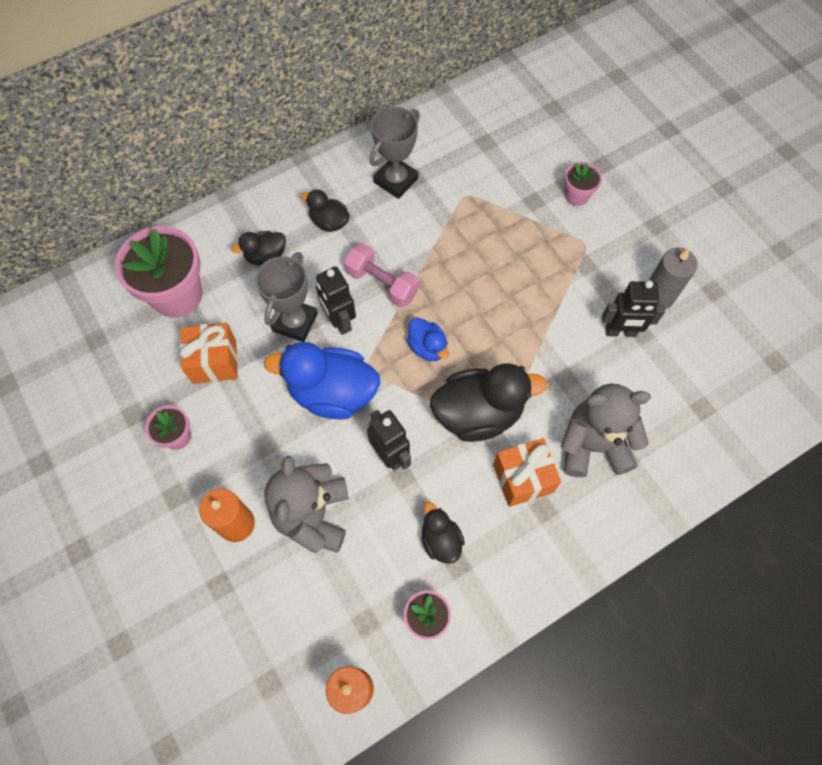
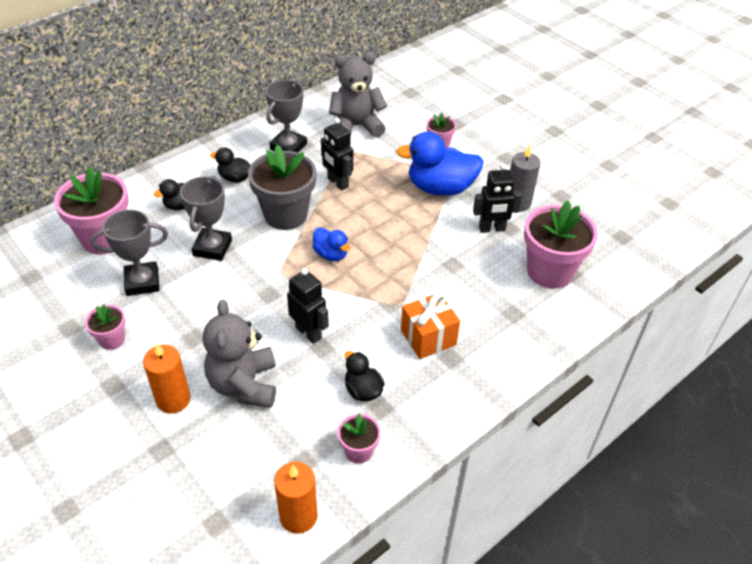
camera: 10 degrees left, 20 degrees down
orange gift [180,323,238,384] -> grey trophy [90,209,168,296]
blue duck [264,342,380,420] -> blue duck moved to [396,132,484,196]
black robot [316,266,356,335] -> black robot moved to [321,118,353,191]
pink dumbbell [344,243,419,308] -> grey flower pot [248,145,316,230]
black duck [430,363,547,442] -> none
grey teddy bear [561,383,651,477] -> grey teddy bear moved to [329,53,387,138]
none -> pink flower pot [524,201,598,289]

